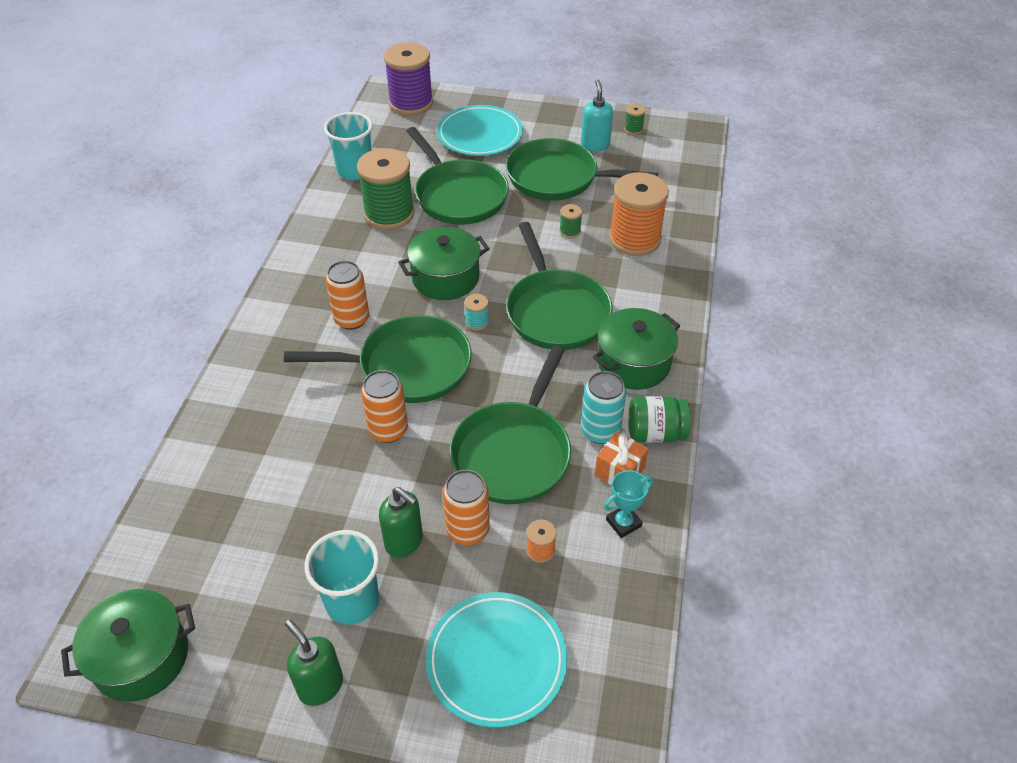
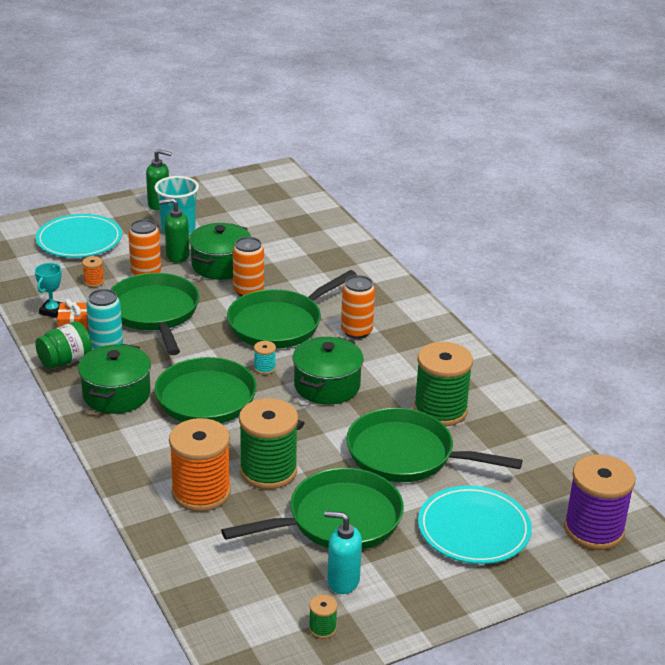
camera: 140 degrees right, 15 degrees down
green pot [61,589,195,702] -> green pot moved to [189,223,251,280]
turquoise cup [324,112,373,180] -> none
green spool [559,204,582,238] -> green spool [239,398,298,489], size x2.38
turquoise soap dispenser [581,80,613,151] -> turquoise soap dispenser turned 150 degrees clockwise [324,511,362,594]

